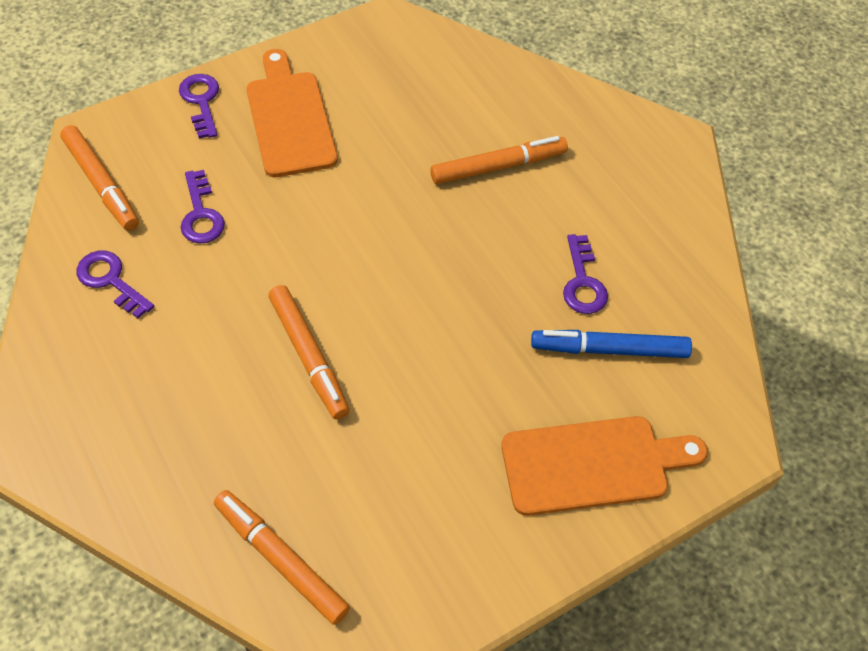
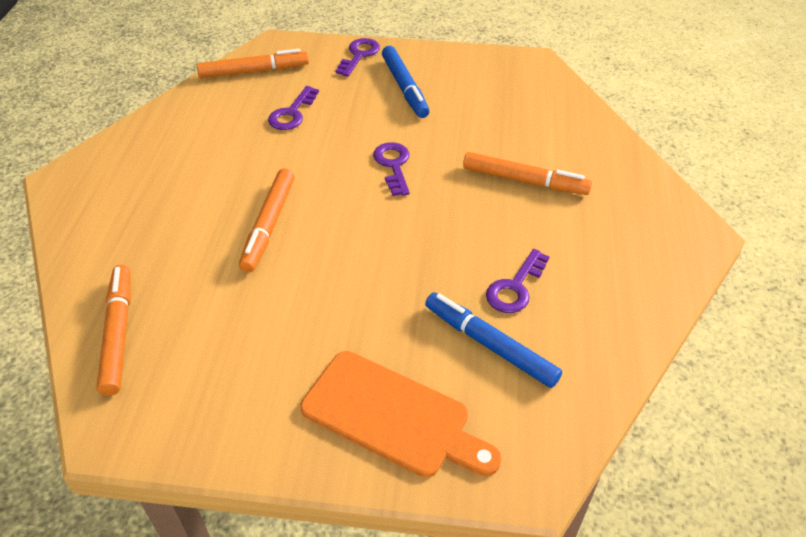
camera: 40 degrees right, 10 degrees down
orange marker [60,125,139,231] -> orange marker turned 105 degrees counterclockwise [197,49,309,78]
purple key [76,251,154,318] -> purple key moved to [373,142,410,196]
orange cutting board [247,49,338,177] -> blue marker [382,46,429,118]

